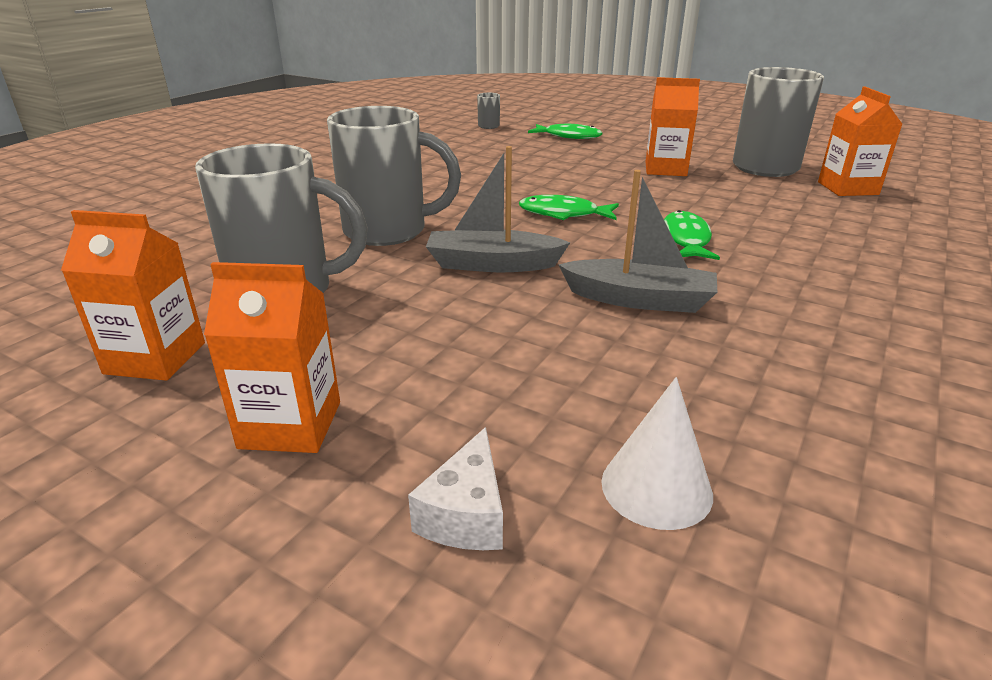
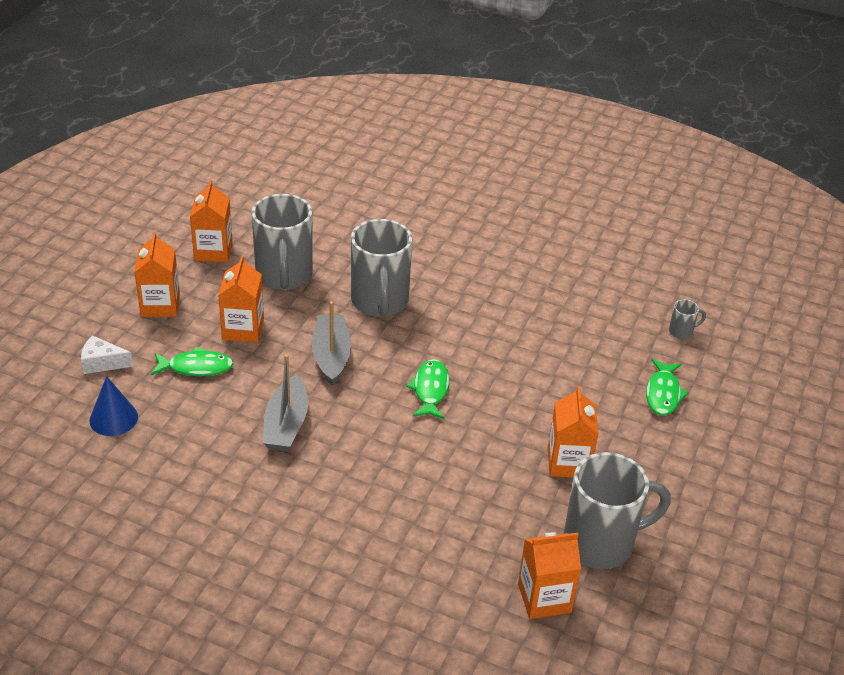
camera: 80 degrees right, 10 degrees up
white cone [601,377,713,530] -> blue cone [89,376,138,436]
green fish [664,210,720,260] -> green fish moved to [151,347,234,376]
none -> orange carton [218,256,264,343]

